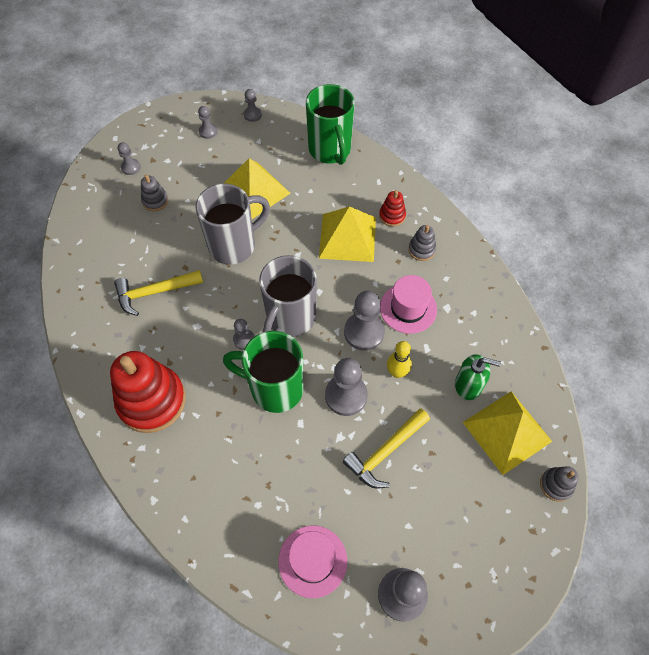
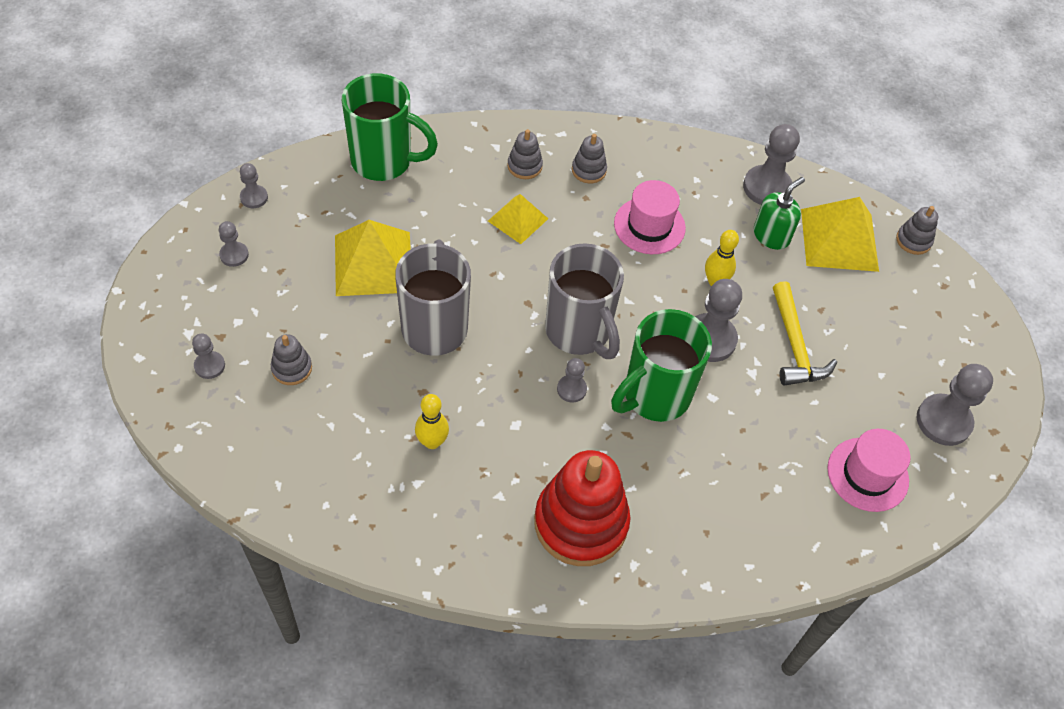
camera: 60 degrees left, 5 degrees down
yellow hammer [114,270,203,316] -> yellow bowling pin [415,394,449,449]
yellow pyramid [319,206,376,262] -> yellow pyramid [488,194,548,244], size x0.60
grey pawn [344,291,385,351] -> grey pawn moved to [743,124,800,205]
red stacking toy [379,190,406,227] -> grey stacking toy [507,129,543,179]

